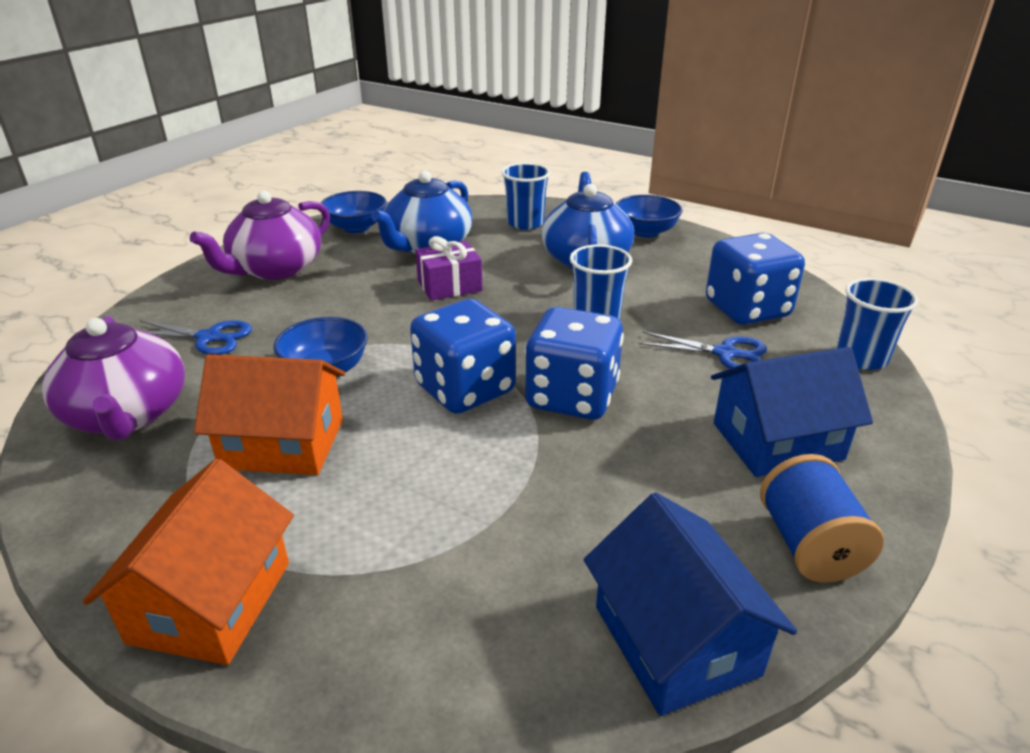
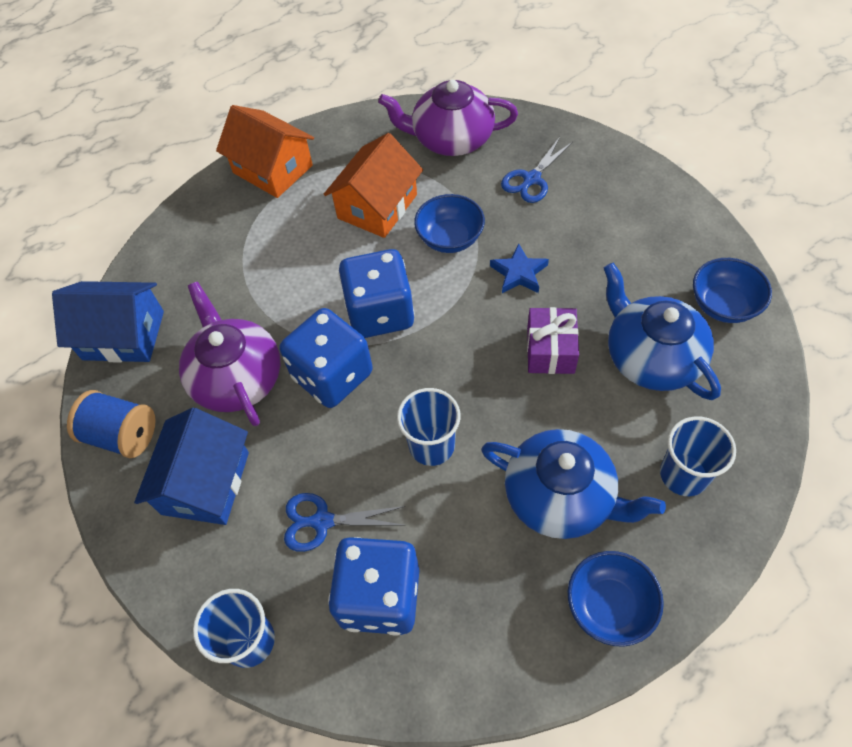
camera: 120 degrees right, 25 degrees up
purple teapot [190,191,330,280] -> purple teapot moved to [179,282,281,426]
blue scissors [638,331,767,369] -> blue scissors turned 45 degrees clockwise [284,493,405,552]
none -> blue star [490,243,549,293]

